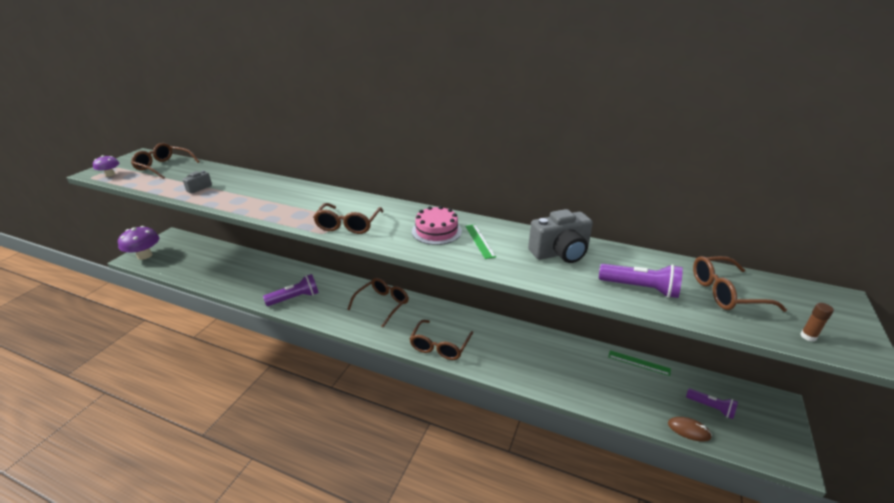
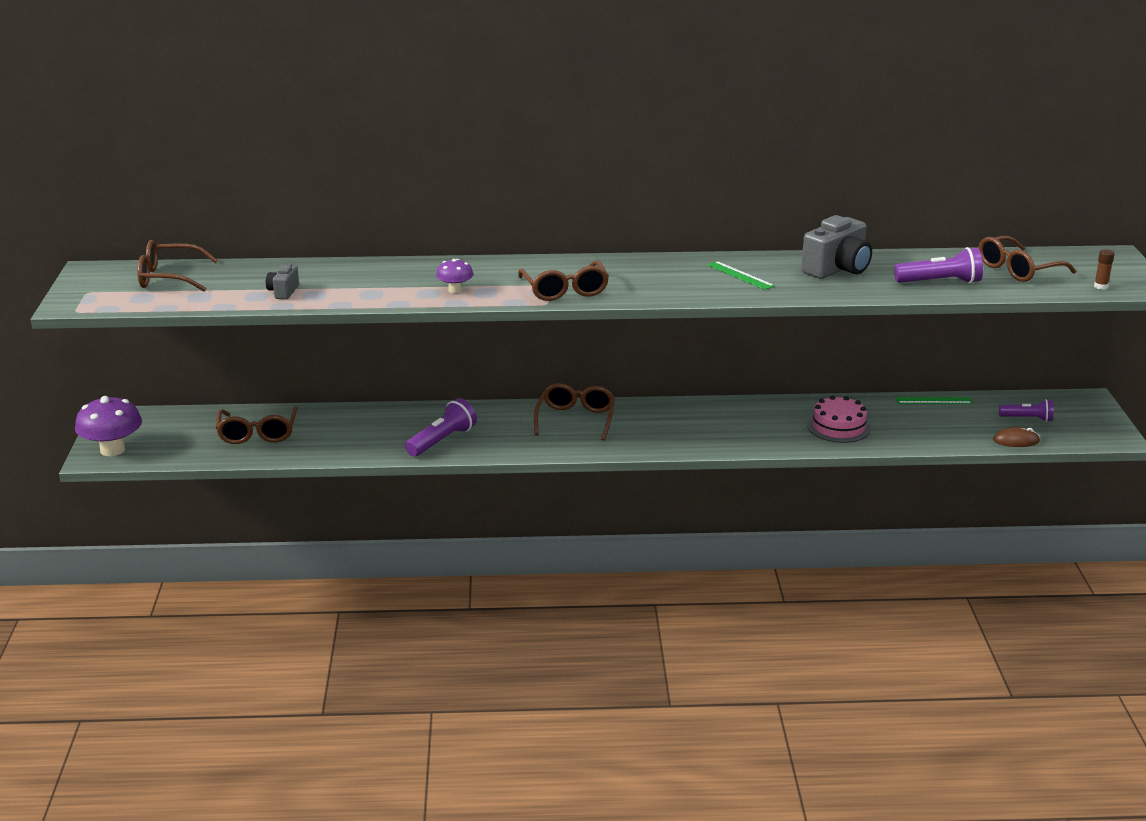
camera: 25 degrees left, 5 degrees down
purple mushroom [93,155,119,177] -> purple mushroom moved to [436,259,473,293]
brown glasses [410,320,473,360] -> brown glasses moved to [216,406,298,444]
pink cake [412,206,462,245] -> pink cake moved to [807,395,871,443]

